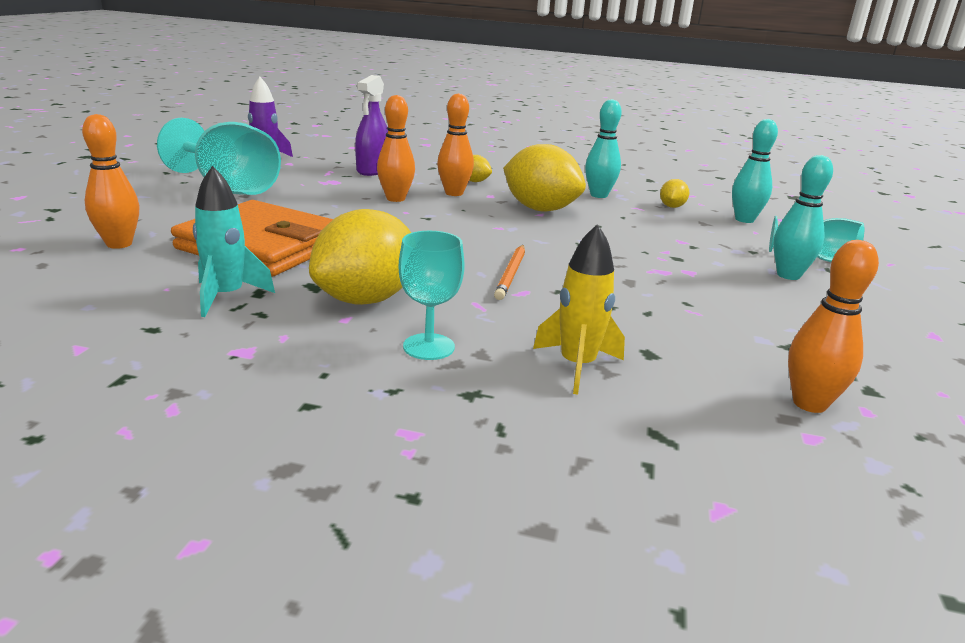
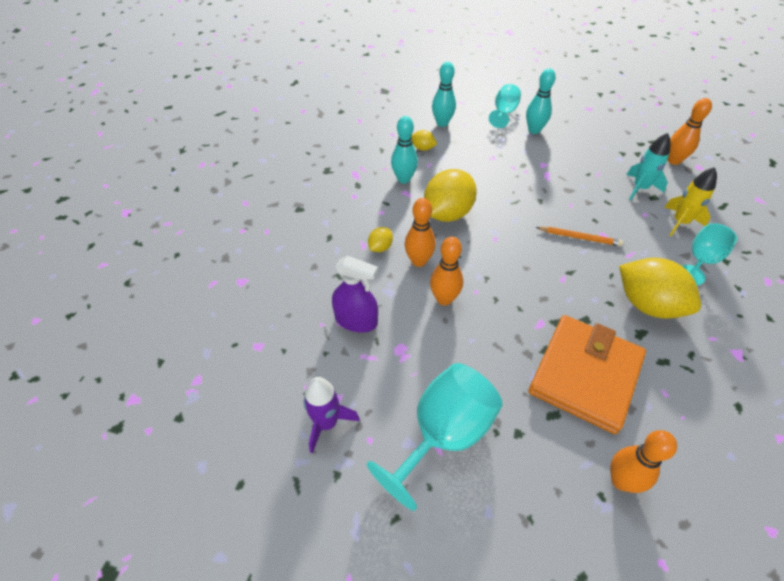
camera: 85 degrees left, 25 degrees up
turquoise rocket [193,166,275,317] -> turquoise rocket moved to [627,133,671,201]

